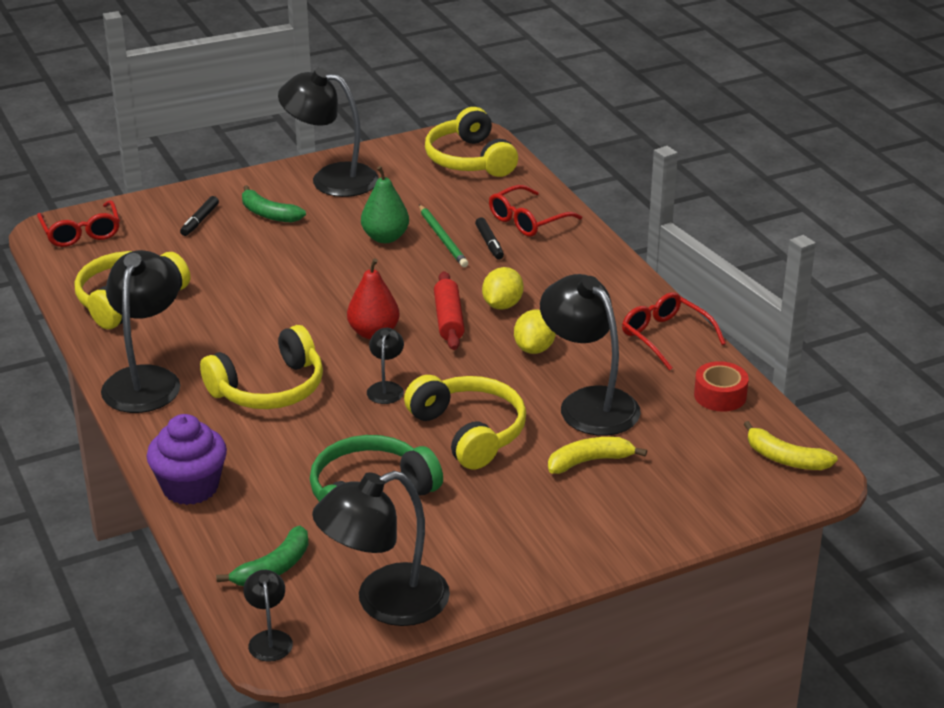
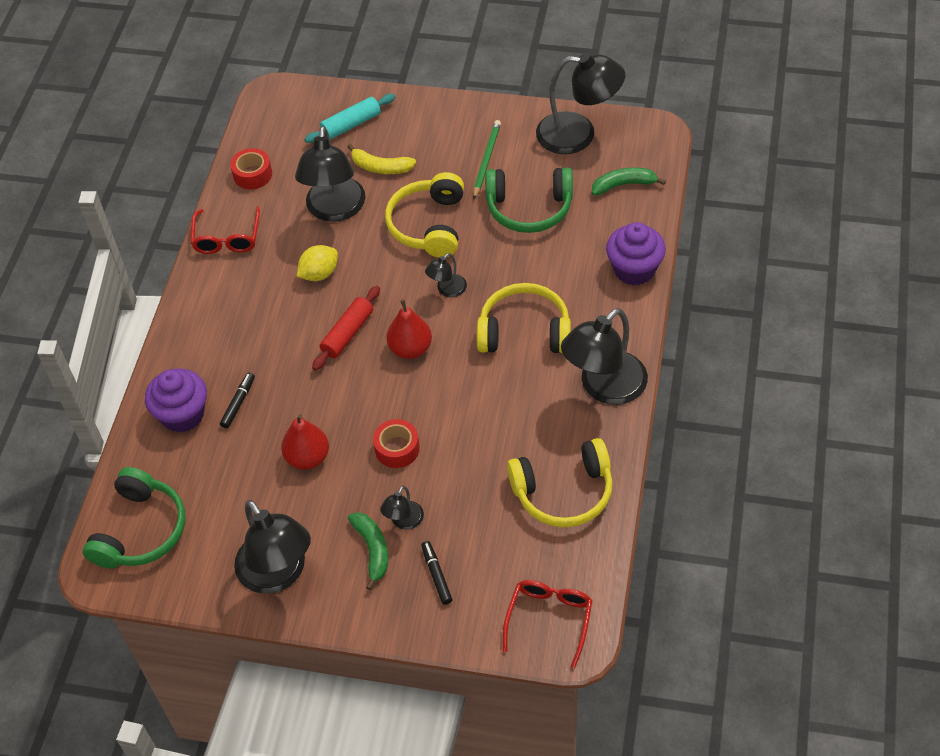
camera: 140 degrees left, 20 degrees up
black marker [180,196,219,236] -> black marker turned 75 degrees counterclockwise [421,541,453,605]
black lamp [243,570,293,662] -> black lamp moved to [380,486,424,529]
green pear [361,166,409,243] -> red pear [281,414,329,470]
green pencil [419,204,468,267] -> green pencil moved to [473,120,501,199]
yellow headphones [425,107,518,177] -> green headphones [83,467,185,569]
yellow lemon [482,267,524,310] -> none
red glasses [489,185,582,237] -> purple cupcake [145,369,207,432]
yellow banana [744,421,838,470] -> none
none -> turquoise rolling pin [304,94,395,143]
none -> red tape [373,419,420,468]

